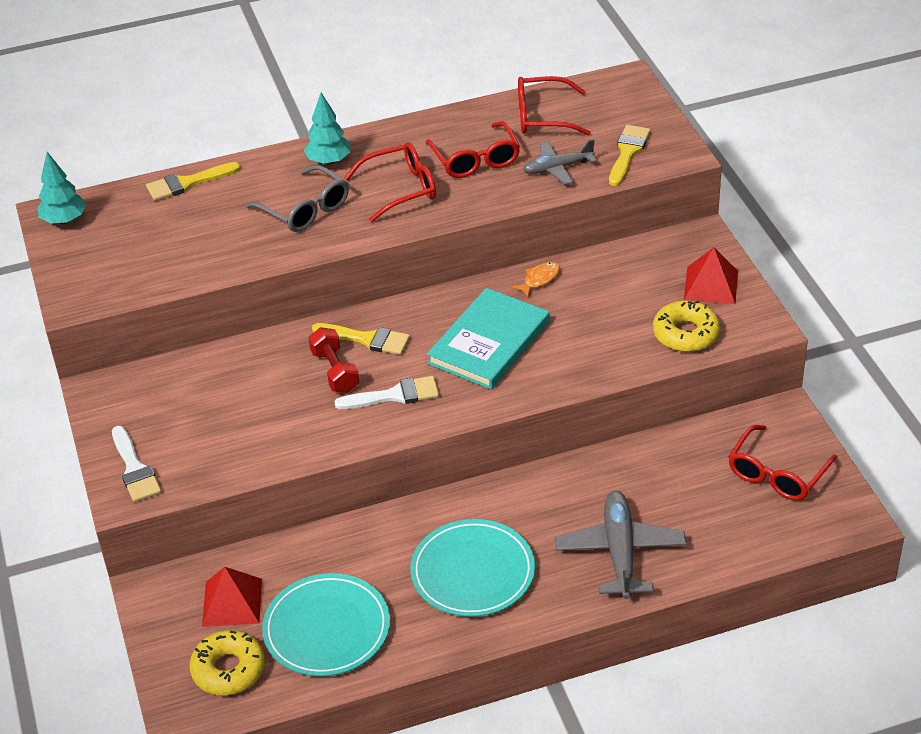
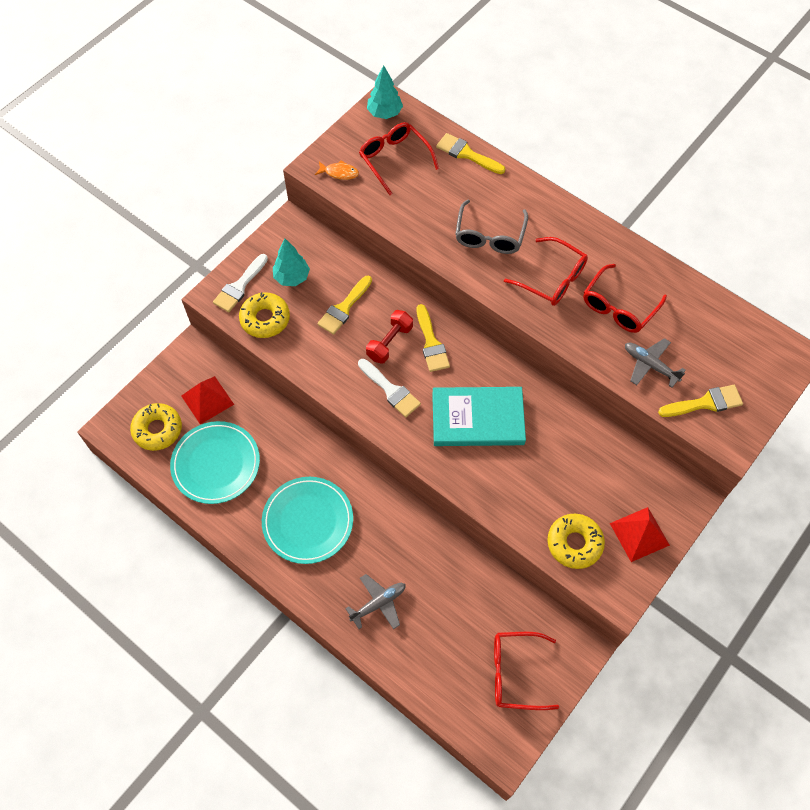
camera: 55 degrees right, 20 degrees up
turquoise tree [304,93,350,165] -> turquoise tree moved to [273,239,310,286]
orange fish [511,262,560,297] -> orange fish moved to [315,160,359,180]
red glasses [518,76,591,136] -> red glasses moved to [359,122,439,195]
grey plane [555,491,686,599] -> grey plane [345,574,406,629], size x0.62
none -> yellow donut [239,292,290,338]
none -> yellow brush [317,276,372,335]

